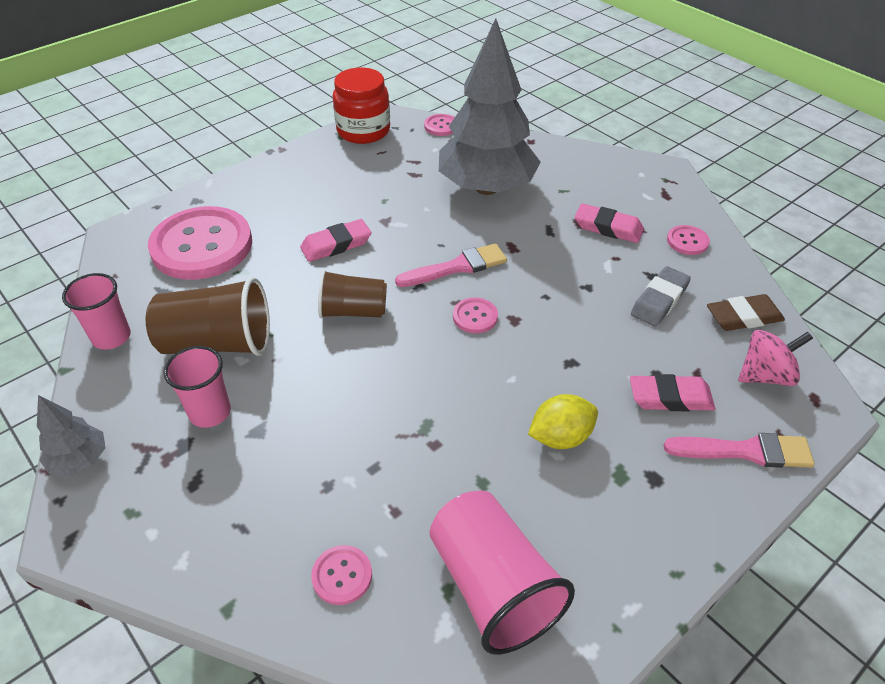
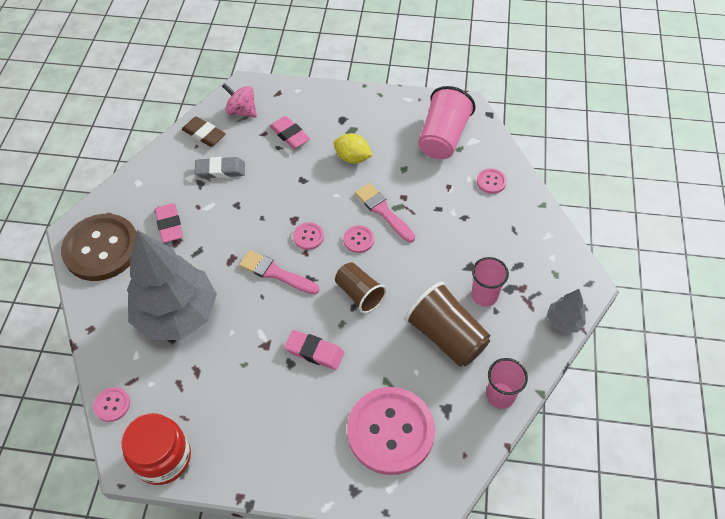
camera: 130 degrees left, 10 degrees up
pink brush [664,433,815,468] -> pink brush moved to [355,183,415,242]
pink button [667,225,710,255] -> pink button moved to [343,225,374,253]
none -> brown button [61,214,137,281]

